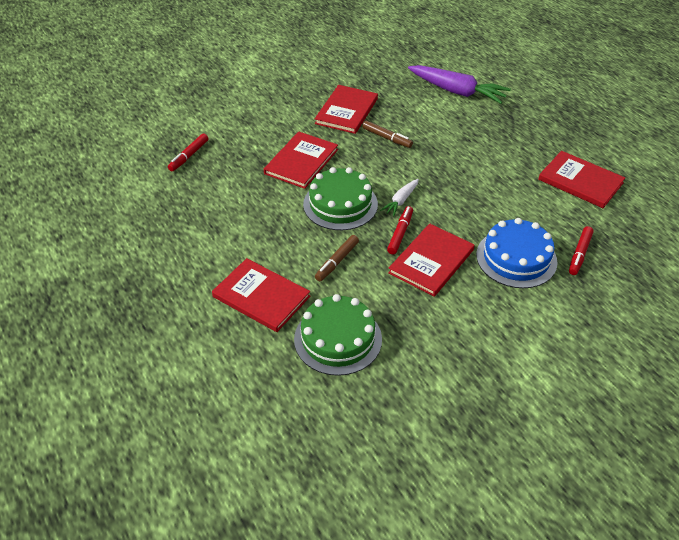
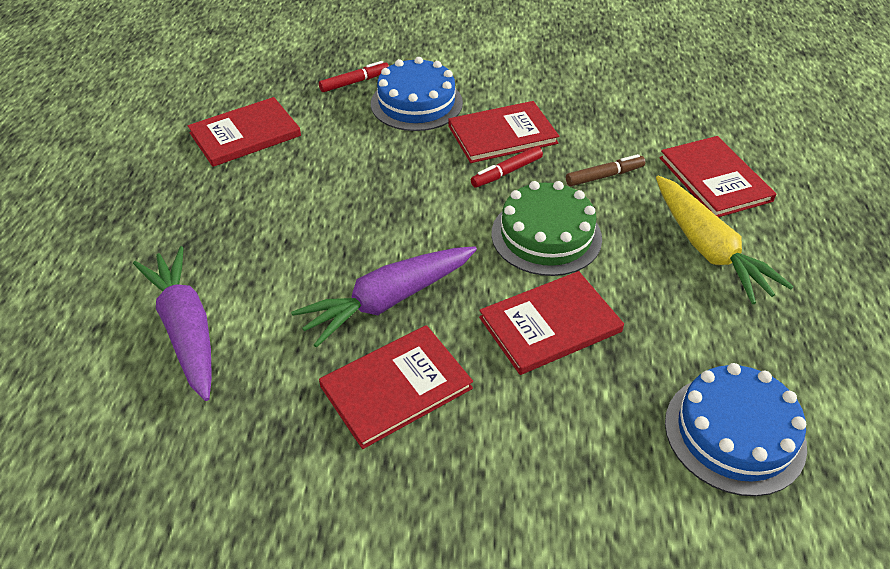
camera: 145 degrees left, 0 degrees up
red marker [168,133,209,171] -> blue cake [665,363,807,496]
green cake [294,294,382,376] -> none
brown marker [362,121,413,148] -> purple carrot [291,246,477,348]
white carrot [380,179,419,217] -> none
red book [538,151,625,208] -> red book turned 75 degrees clockwise [188,97,301,167]
none -> yellow carrot [656,176,794,304]

